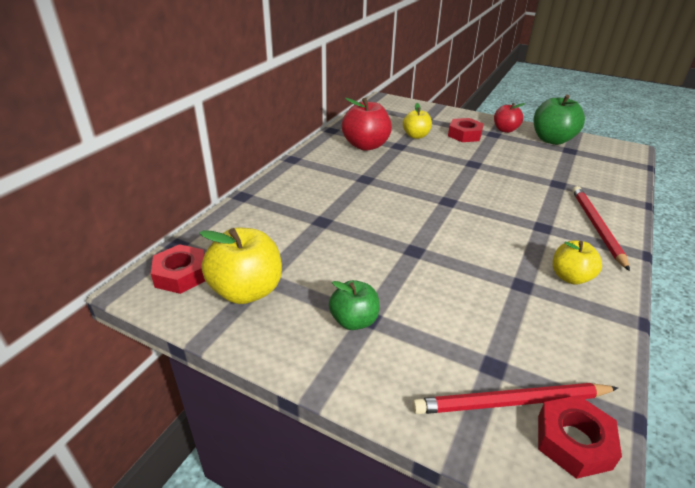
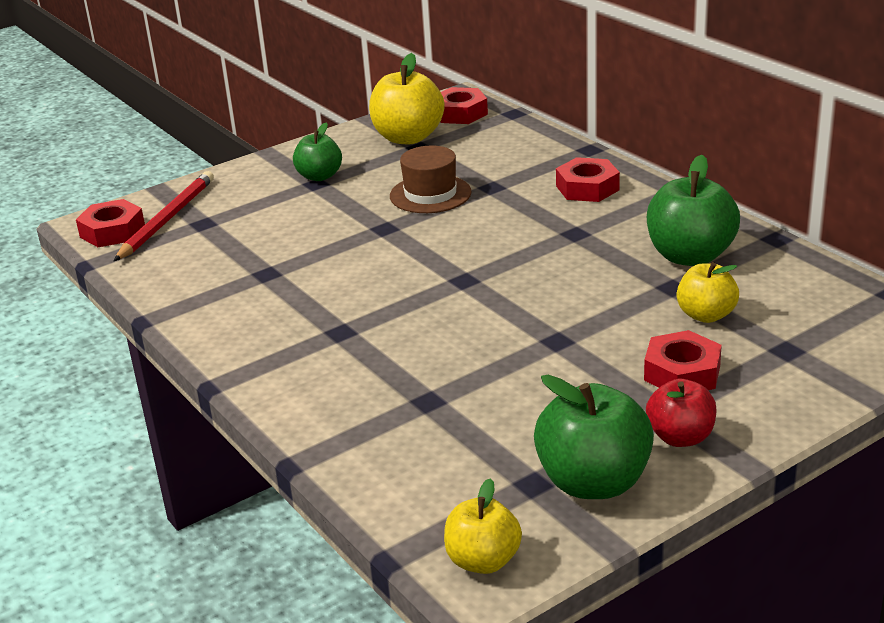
camera: 120 degrees right, 5 degrees down
red apple [342,98,392,151] -> green apple [647,155,740,266]
yellow apple [553,240,602,284] -> yellow apple moved to [444,478,522,574]
red pencil [572,186,630,271] -> none
none -> brown hat [390,146,472,213]
none -> red nut [556,157,620,202]

